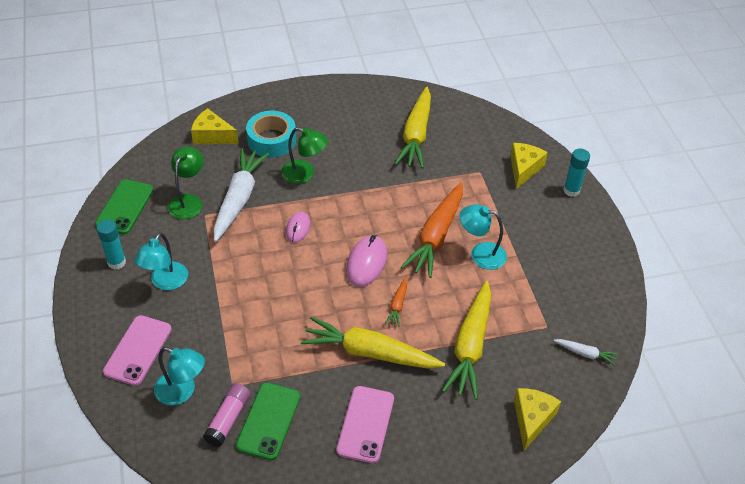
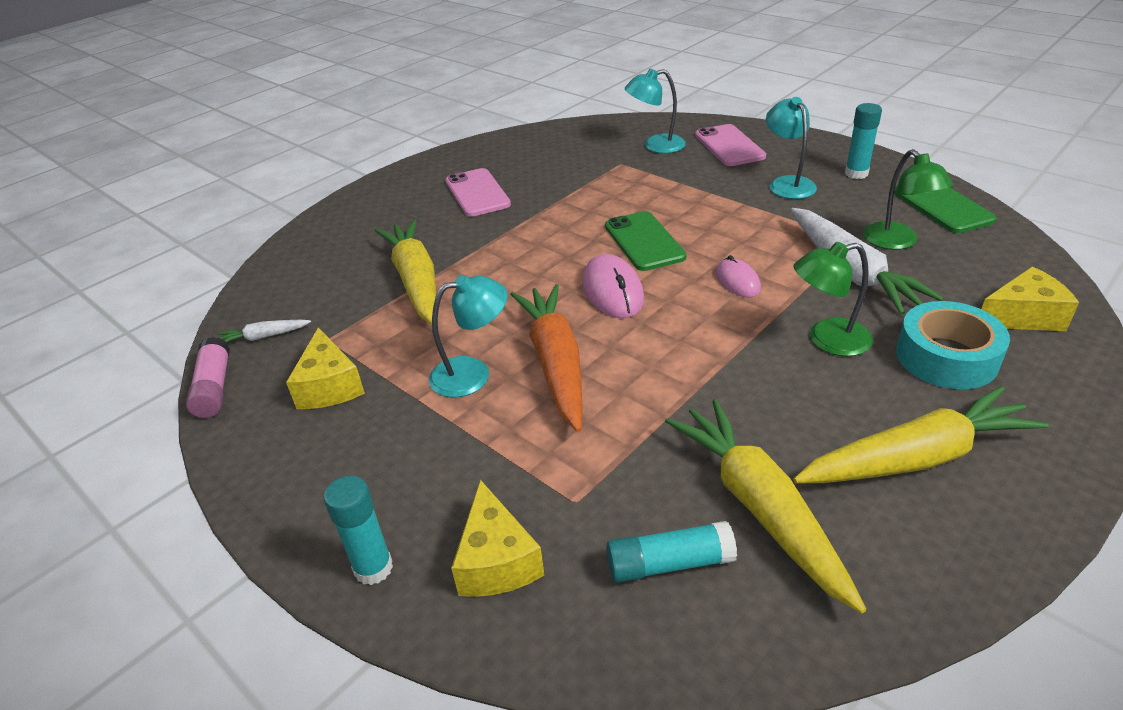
camera: 150 degrees right, 10 degrees down
pink glue stick [203,383,250,447] -> pink glue stick moved to [186,337,230,418]
green phone [236,382,301,460] -> green phone moved to [605,211,687,271]
yellow carrot [301,317,445,369] -> yellow carrot moved to [793,386,1049,483]
orange carrot [385,277,407,327] -> none
yellow cheese [514,388,561,451] -> yellow cheese moved to [286,327,365,409]
none -> turquoise glue stick [606,521,737,583]

